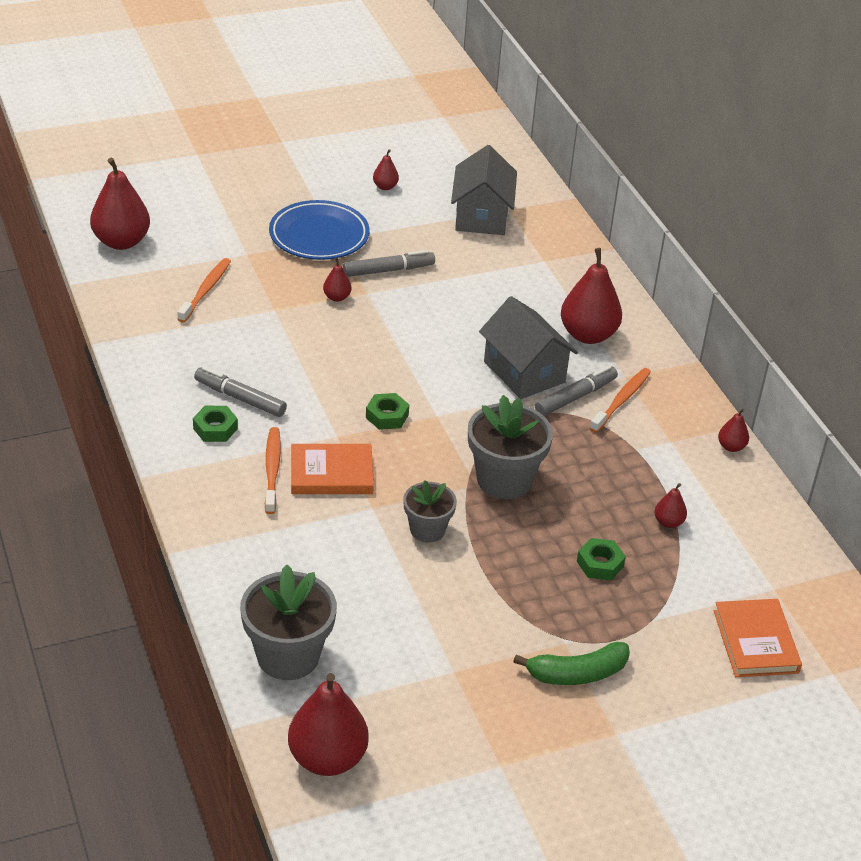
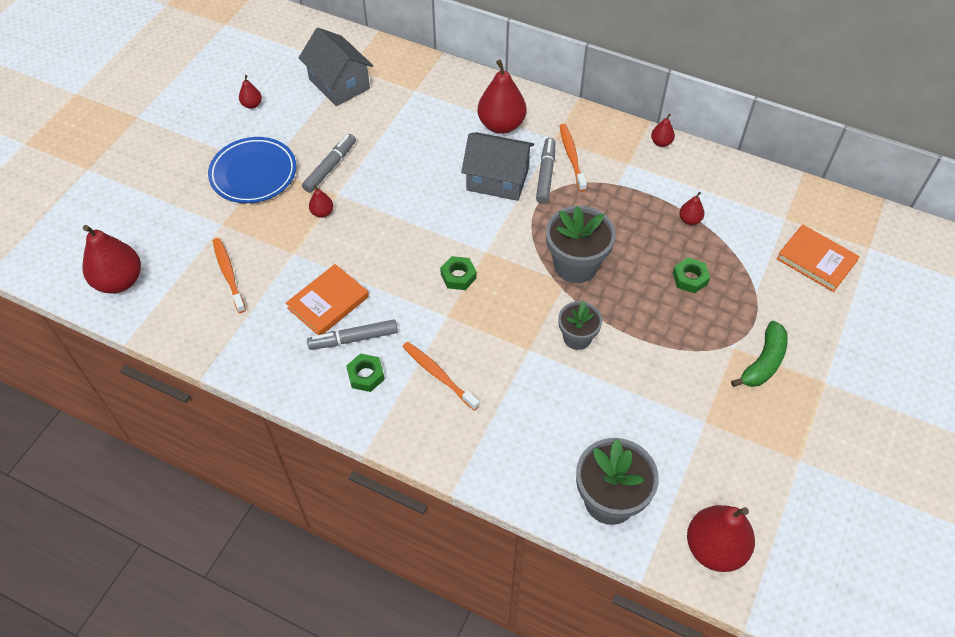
camera: 40 degrees left, 15 degrees up
orange book [291,444,374,494] -> orange book moved to [286,264,369,335]

